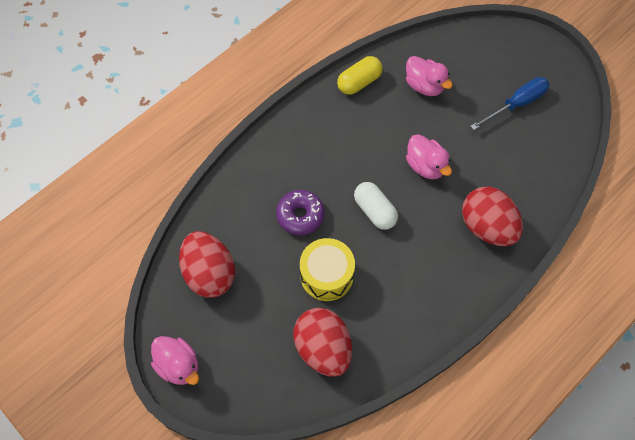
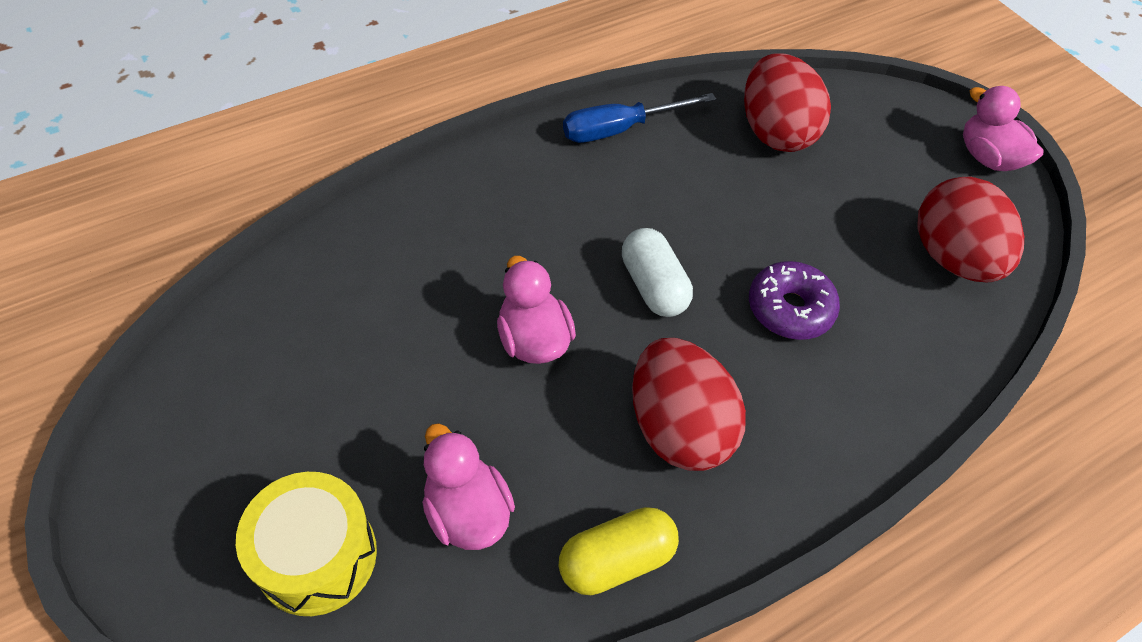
camera: 170 degrees left, 10 degrees down
yellow drum [300,238,355,301] -> yellow drum moved to [236,472,377,616]
red egg [462,187,523,246] -> red egg moved to [632,338,746,471]
blue screwdriver [470,77,549,130] -> blue screwdriver moved to [563,93,716,143]

